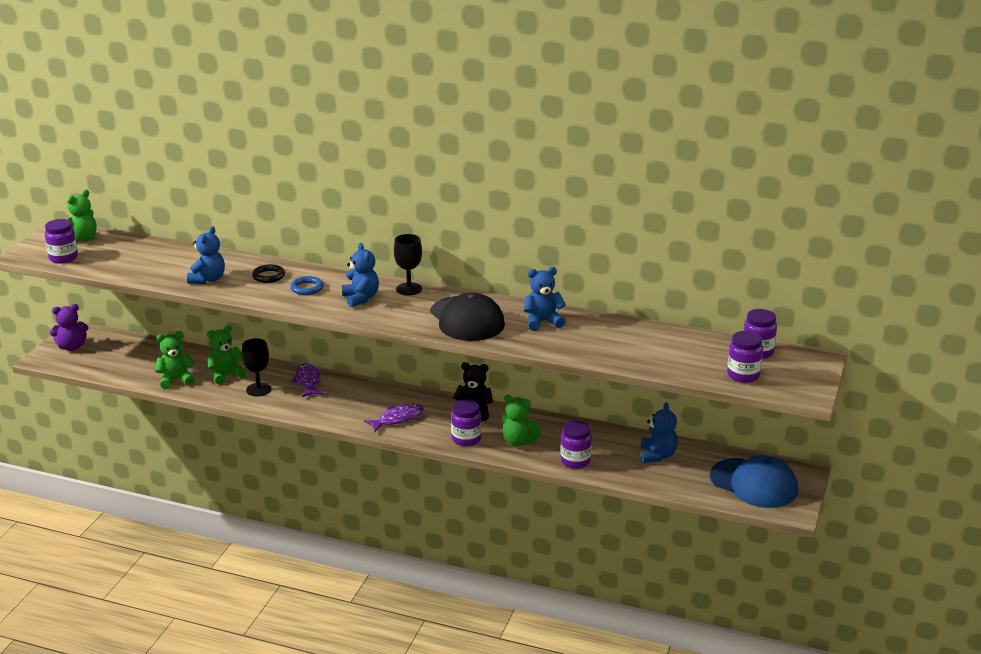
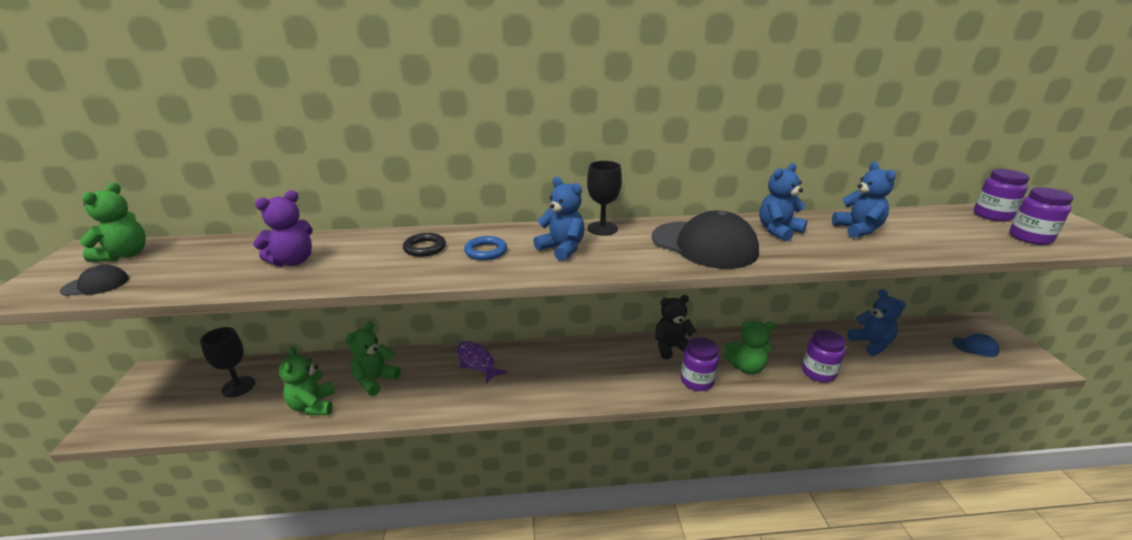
camera: 25 degrees left, 0 degrees up
purple jar [45,219,78,264] -> black cap [60,265,129,296]
purple teddy bear [50,304,88,351] -> purple teddy bear moved to [253,190,313,267]
green teddy bear [155,331,195,389] -> green teddy bear turned 60 degrees counterclockwise [279,346,335,415]
blue teddy bear [187,226,225,284] -> blue teddy bear moved to [832,162,896,238]
black goblet [242,338,271,396] -> black goblet moved to [200,327,255,397]
purple fish [364,404,424,432] -> none
blue cap [710,455,798,508] -> blue cap [952,334,999,357], size x0.45

